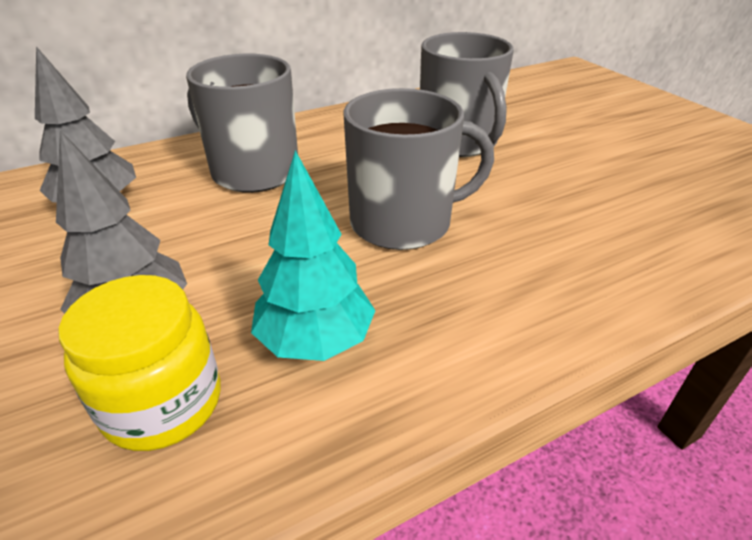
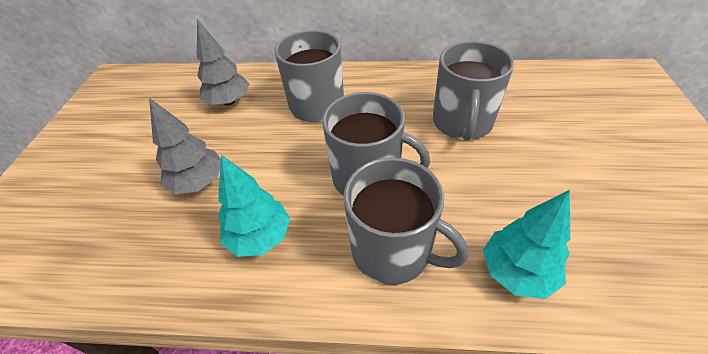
camera: 35 degrees right, 10 degrees up
yellow jar [58,275,221,451] -> none
none -> grey mug [344,157,469,285]
none -> turquoise tree [483,190,570,299]

